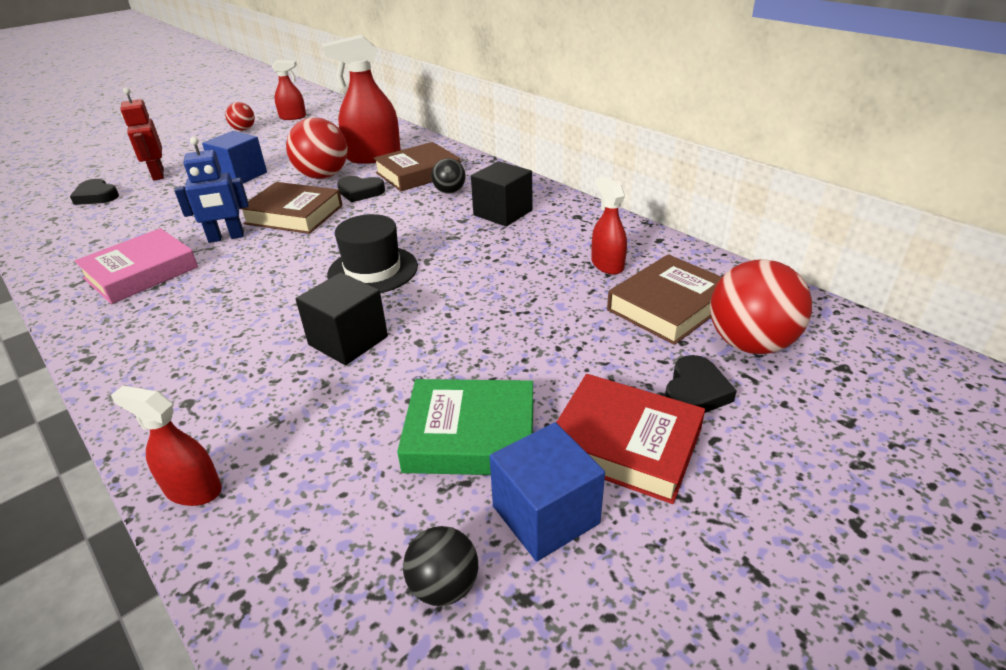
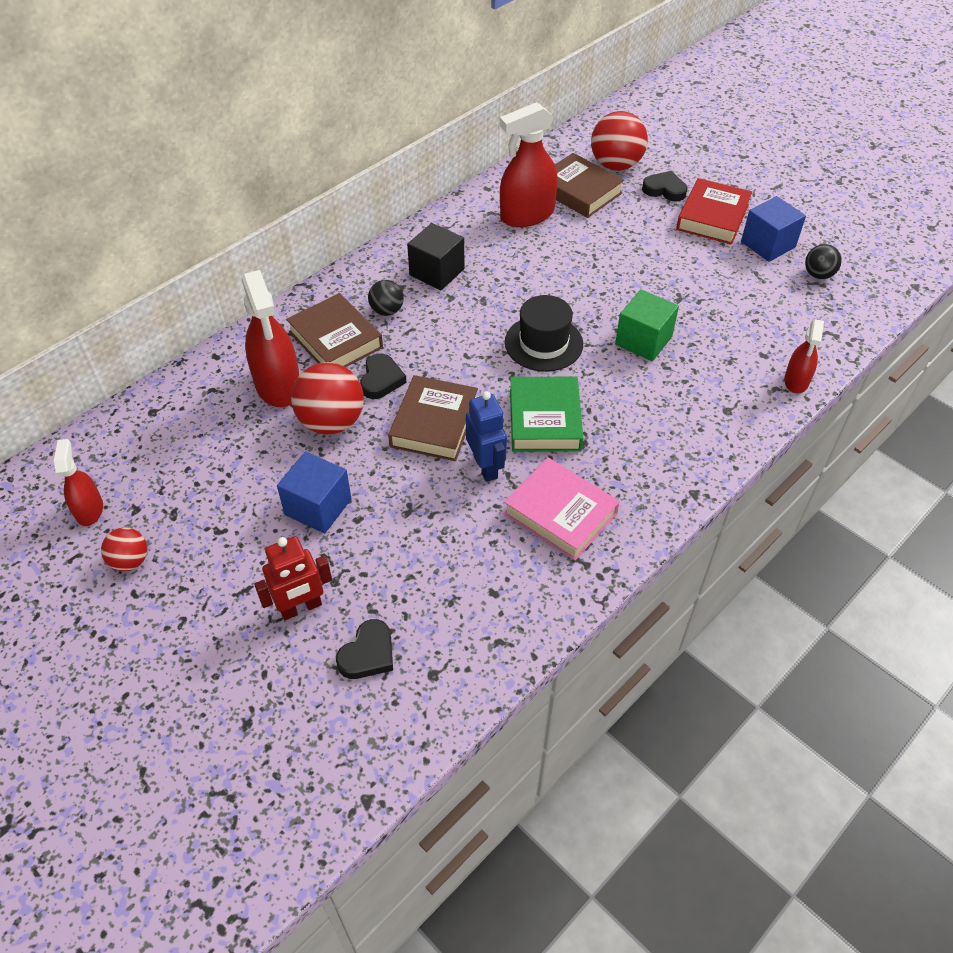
camera: 95 degrees left, 15 degrees up
black cube [296,273,388,365] -> green cube [615,289,679,361]
green book [397,379,533,475] -> green book moved to [510,377,583,452]
red spray bottle [591,177,627,275] -> red spray bottle [500,102,558,227], size x1.77

